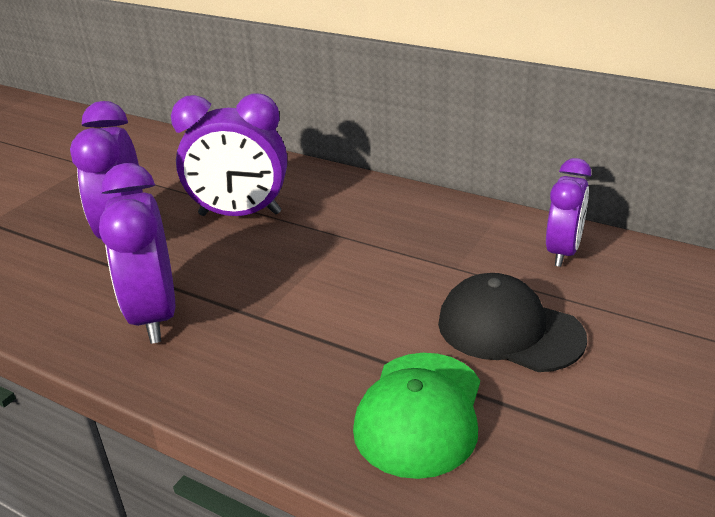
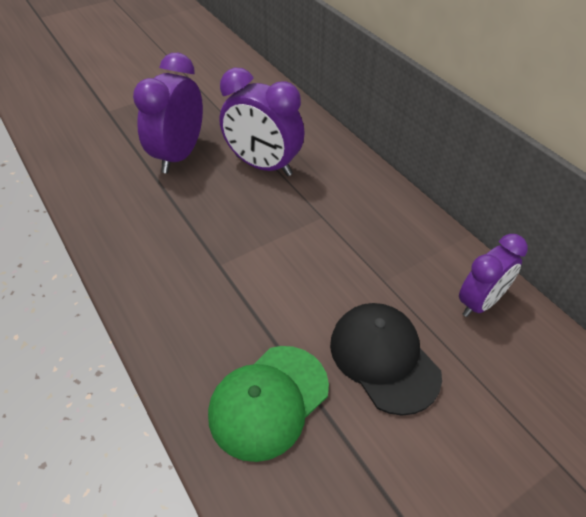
camera: 25 degrees right, 15 degrees up
purple clock [99,163,175,344] -> none

